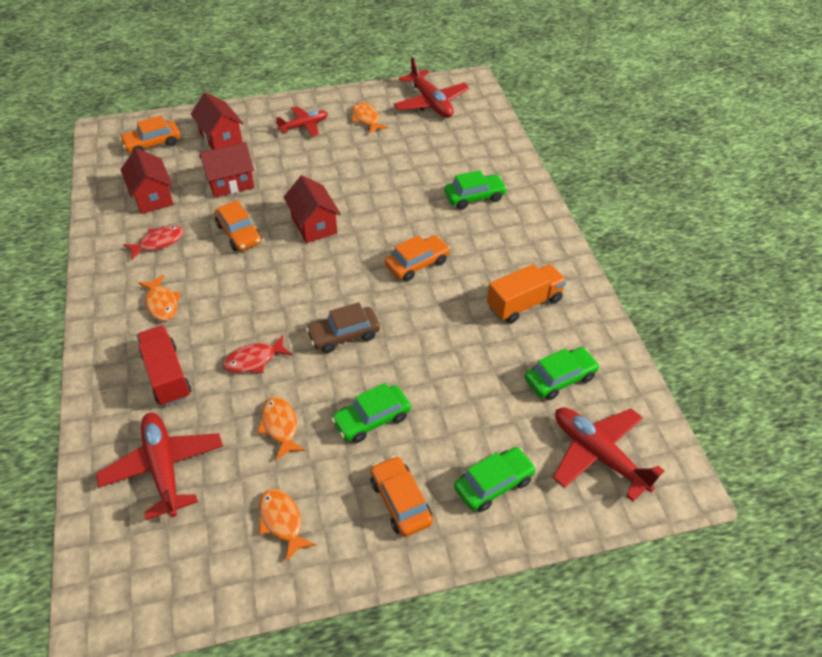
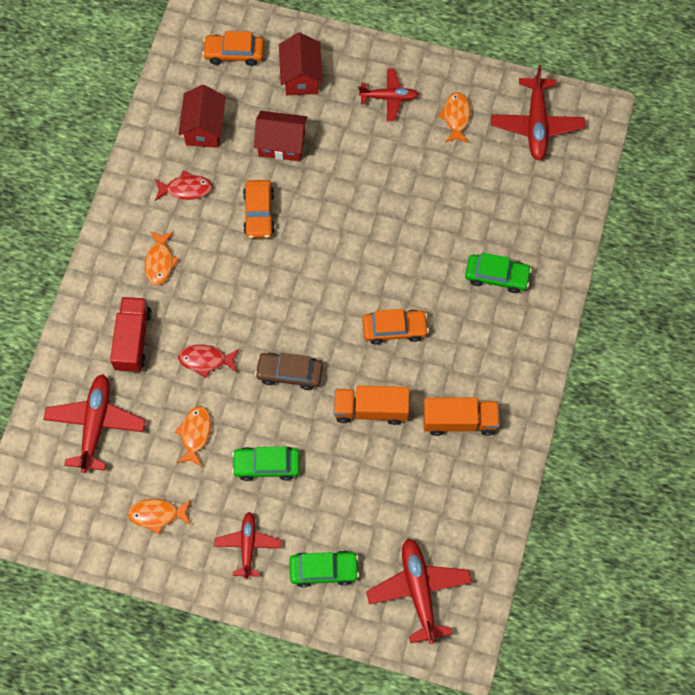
camera: 30 degrees right, 20 degrees up
orange fish [259,489,316,561] -> orange fish turned 90 degrees counterclockwise [128,499,191,534]
red house [283,175,341,243] -> none
orange car [370,456,433,537] -> red plane [214,512,281,579]
green car [525,347,600,400] -> none
none -> orange truck [333,385,409,425]

